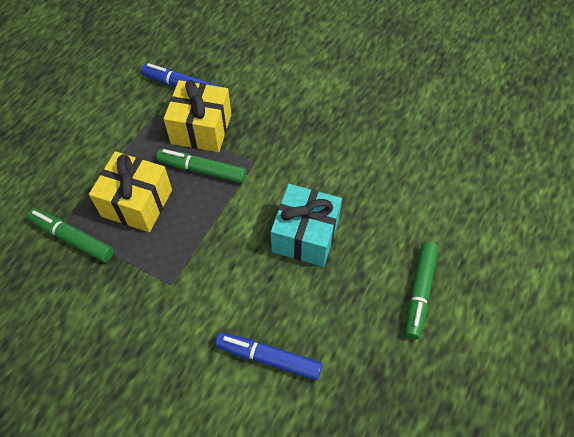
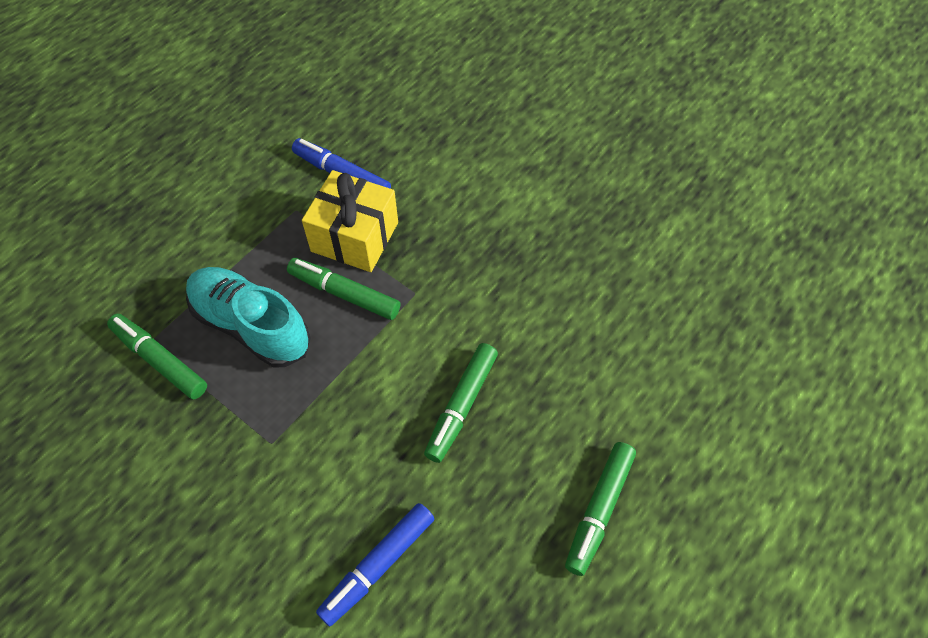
camera: 10 degrees right, 0 degrees up
yellow gift [89,151,172,232] -> turquoise shoe [186,267,310,367]
blue marker [215,332,322,380] -> blue marker turned 75 degrees counterclockwise [316,503,434,626]
turquoise gift [270,184,342,267] -> green marker [424,343,498,463]

